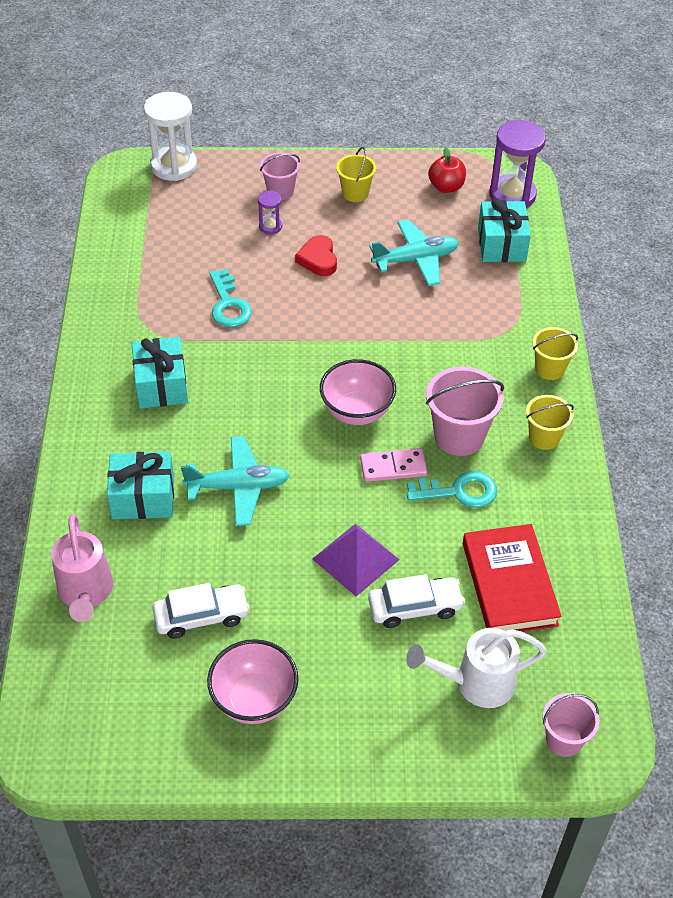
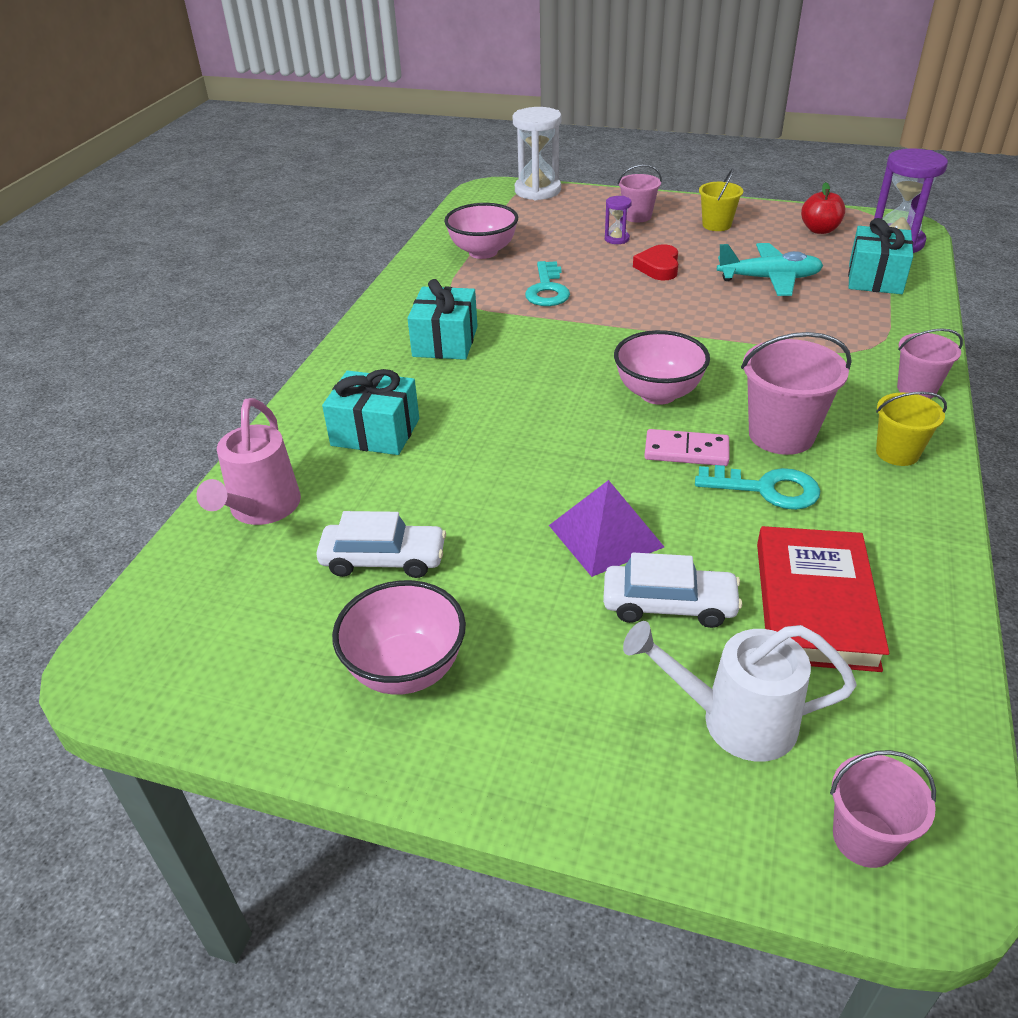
camera: 20 degrees right, 10 degrees down
turquoise plane [181,436,290,526] -> none
yellow bucket [532,327,578,380] -> pink bucket [897,328,963,399]
none -> pink bowl [444,203,518,259]

